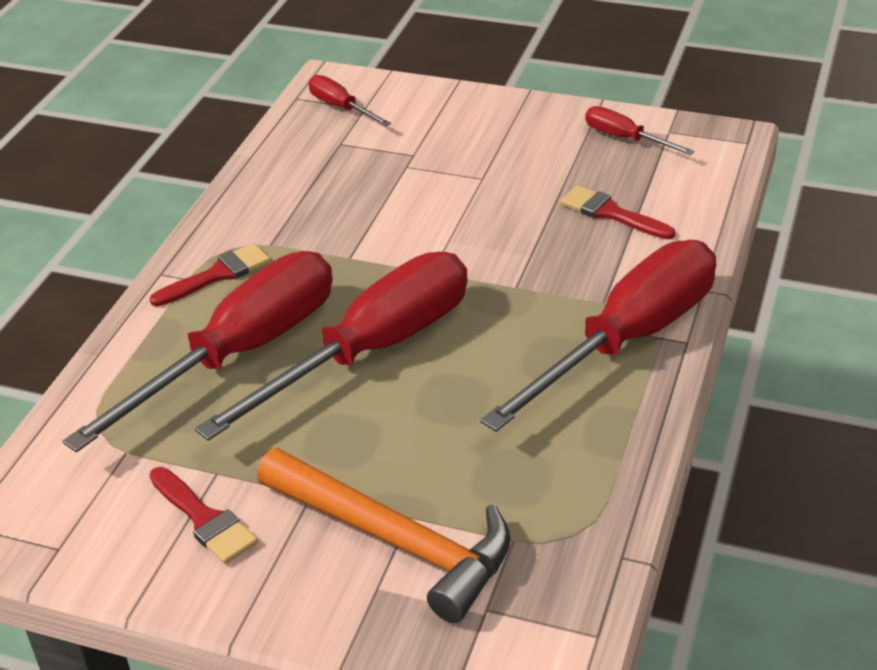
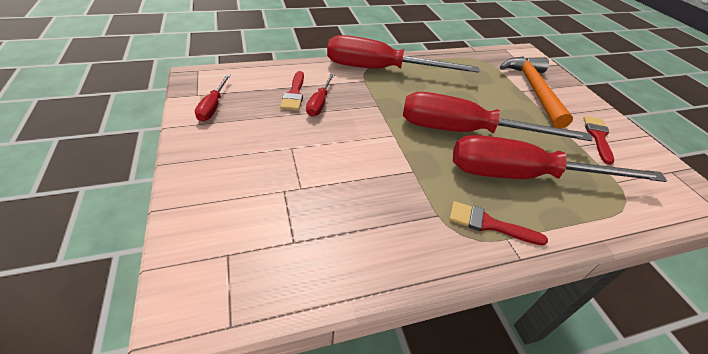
camera: 130 degrees left, 5 degrees up
red screwdriver [308,75,391,127] -> red screwdriver moved to [306,73,335,117]

